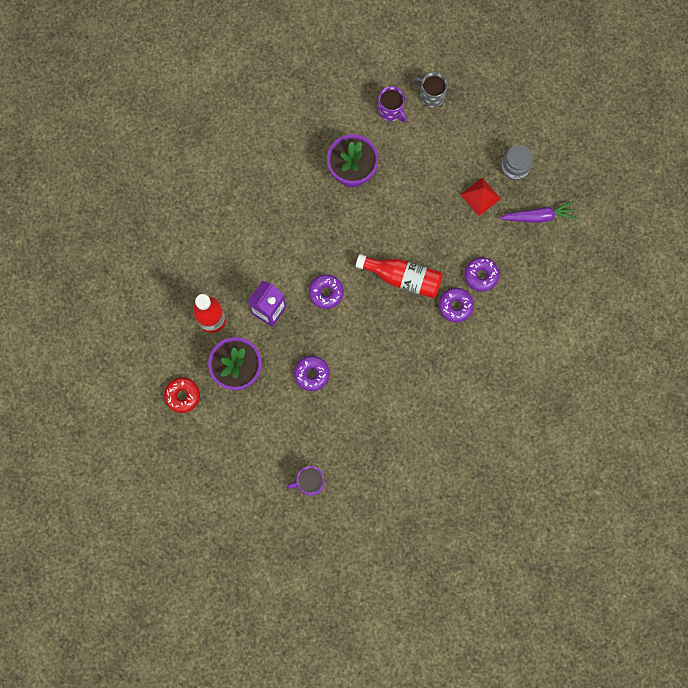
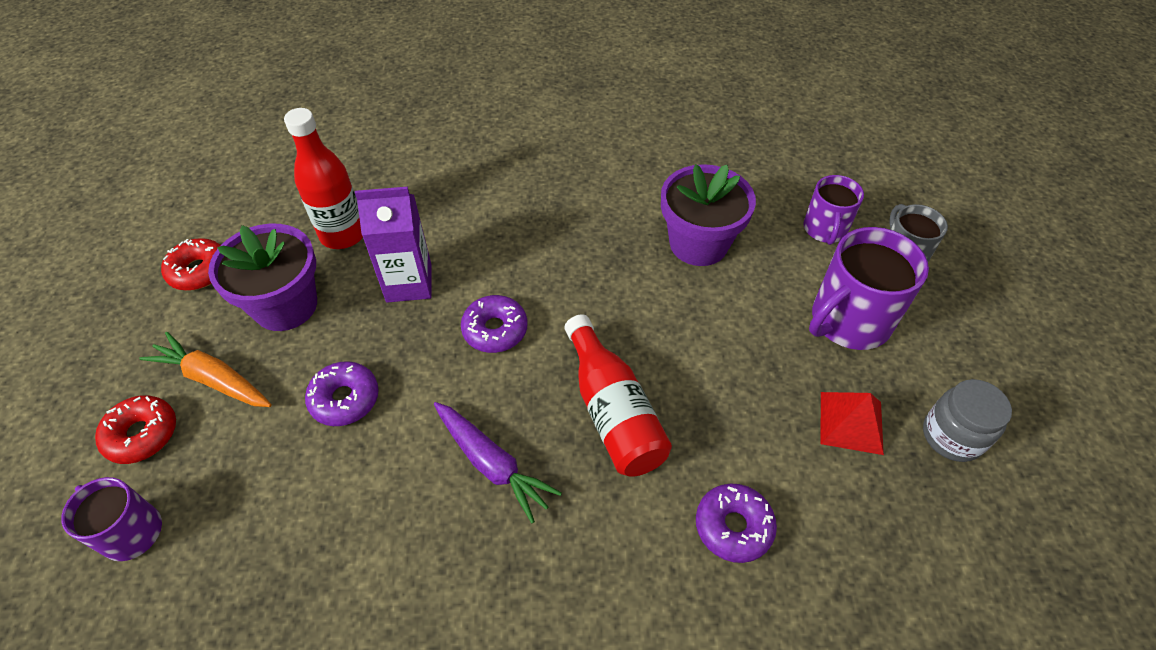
camera: 50 degrees right, 25 degrees down
purple donut [439,288,474,323] -> none
purple carrot [499,201,577,223] -> purple carrot moved to [434,402,562,523]
none -> red donut [95,395,176,464]
none -> orange carrot [139,332,272,407]
none -> purple mug [809,227,929,350]

